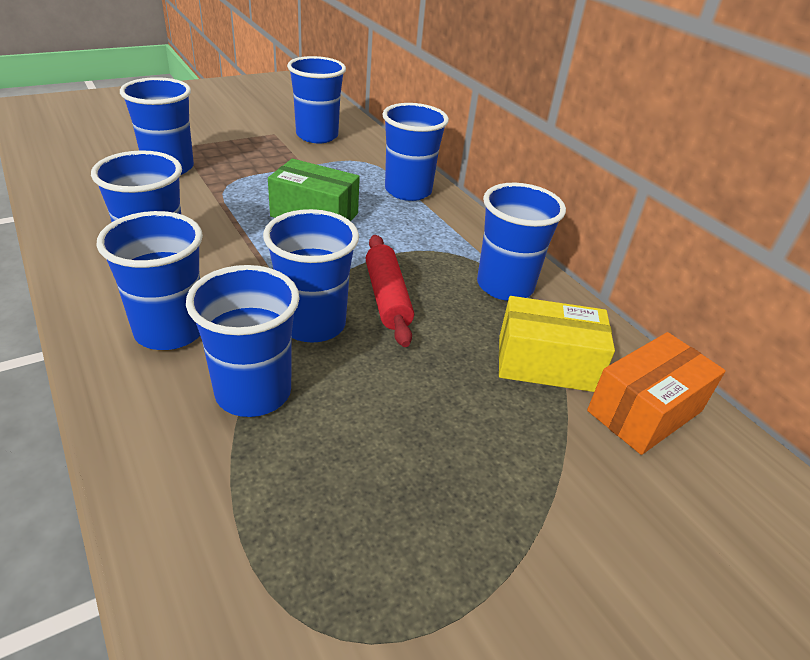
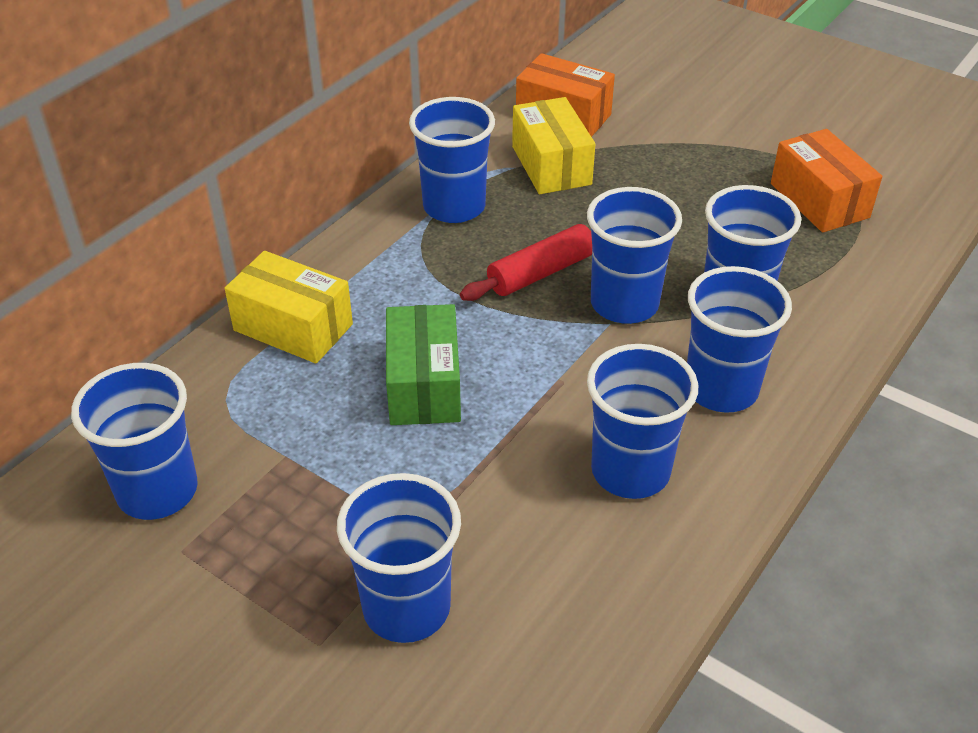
camera: 110 degrees left, 5 degrees up
blue cup [382,103,449,201] -> yellow box [225,251,353,364]
none -> orange box [771,129,882,233]

